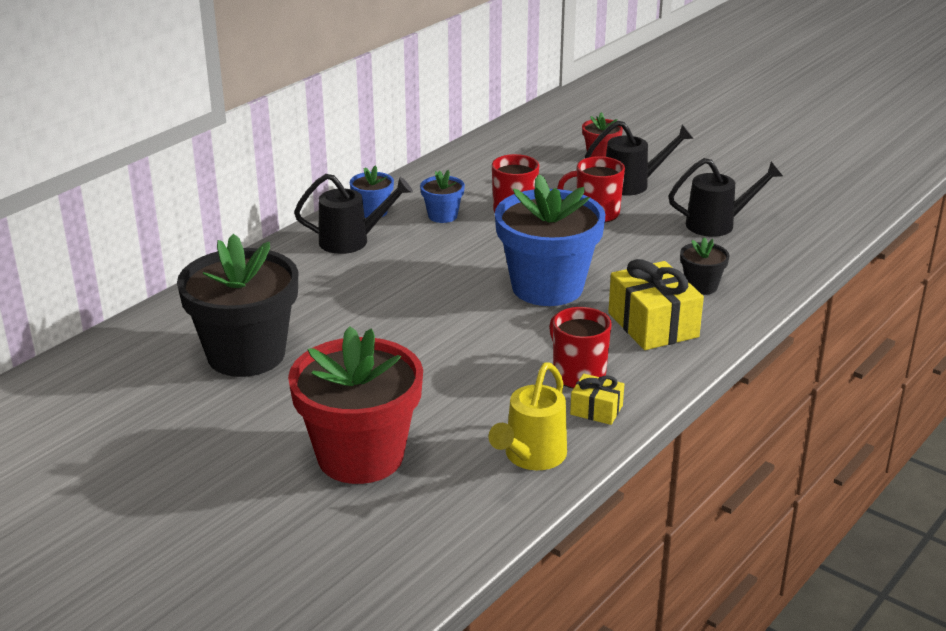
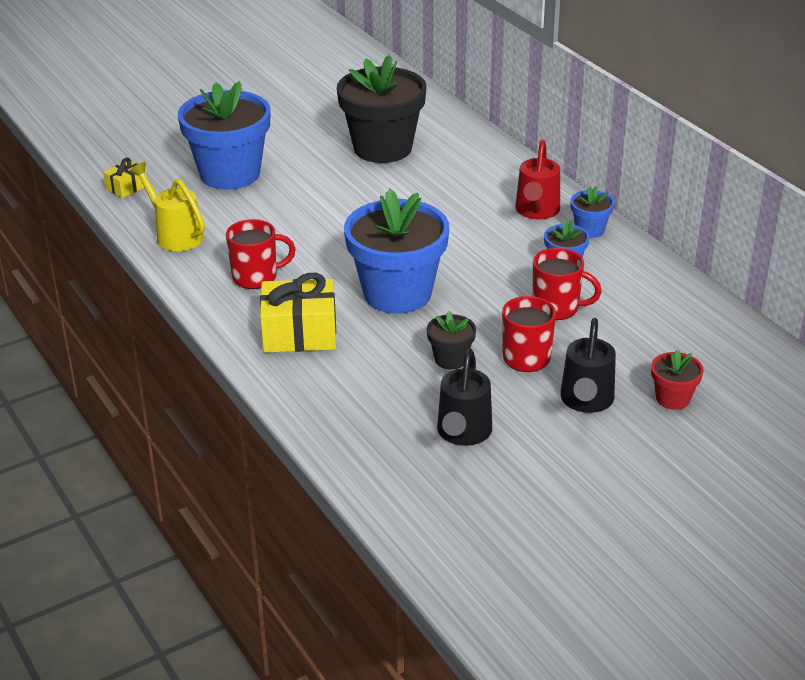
camera: 110 degrees right, 5 degrees up
red flower pot [288,326,423,484] -> blue flower pot [178,82,270,190]
black watering can [294,174,413,254] -> red watering can [515,139,560,219]
yellow gift [570,374,624,425] -> yellow gift moved to [103,158,146,198]
black flower pot [680,237,730,295] -> black flower pot moved to [427,311,476,370]

